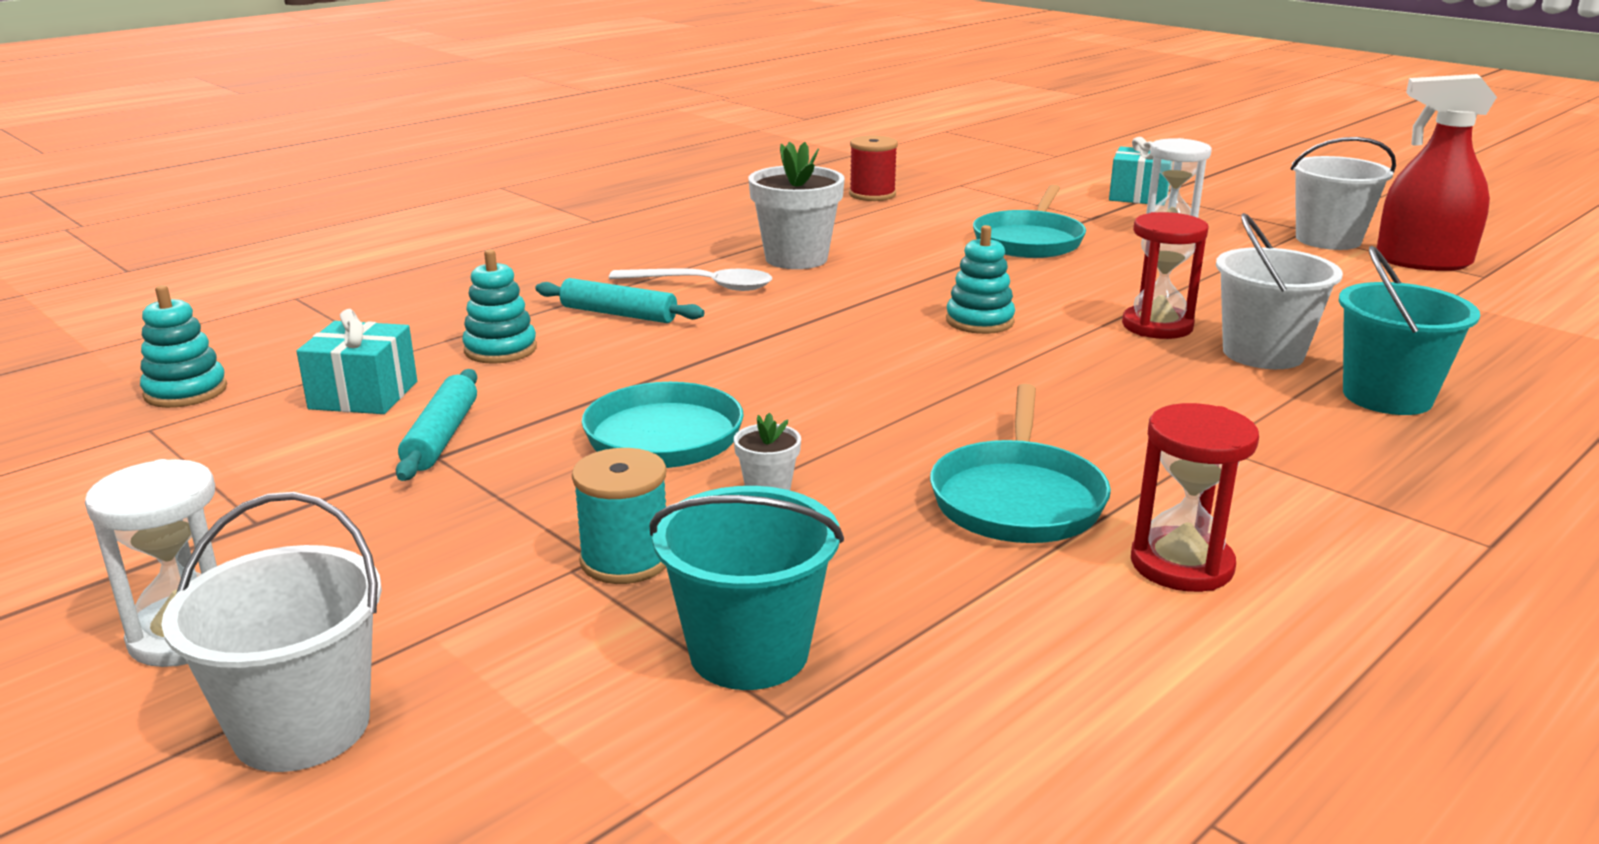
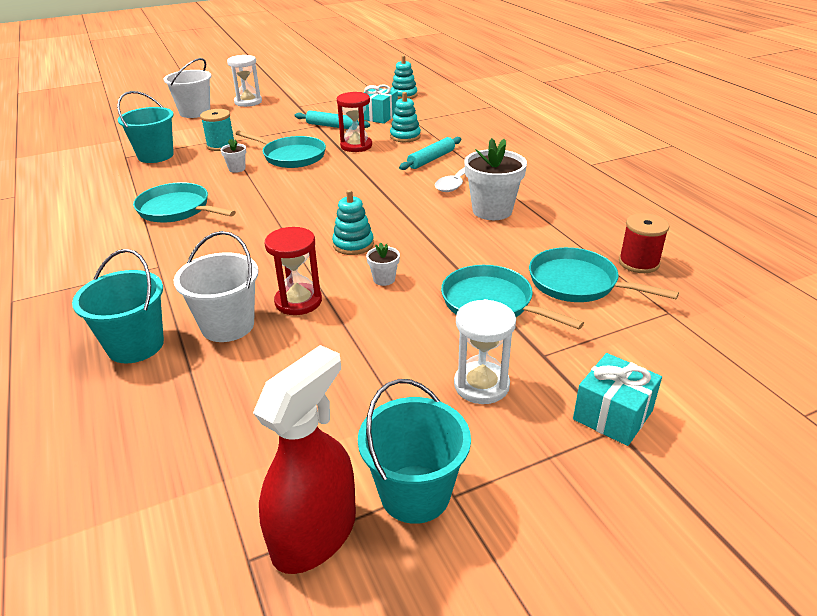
camera: 110 degrees right, 10 degrees up
red hourglass [1131,403,1259,592] -> red hourglass moved to [337,92,372,152]
white bucket [1290,137,1396,250] -> turquoise bucket [358,379,471,524]
none -> white flower pot [366,242,400,286]
none -> turquoise pan [529,247,679,302]

